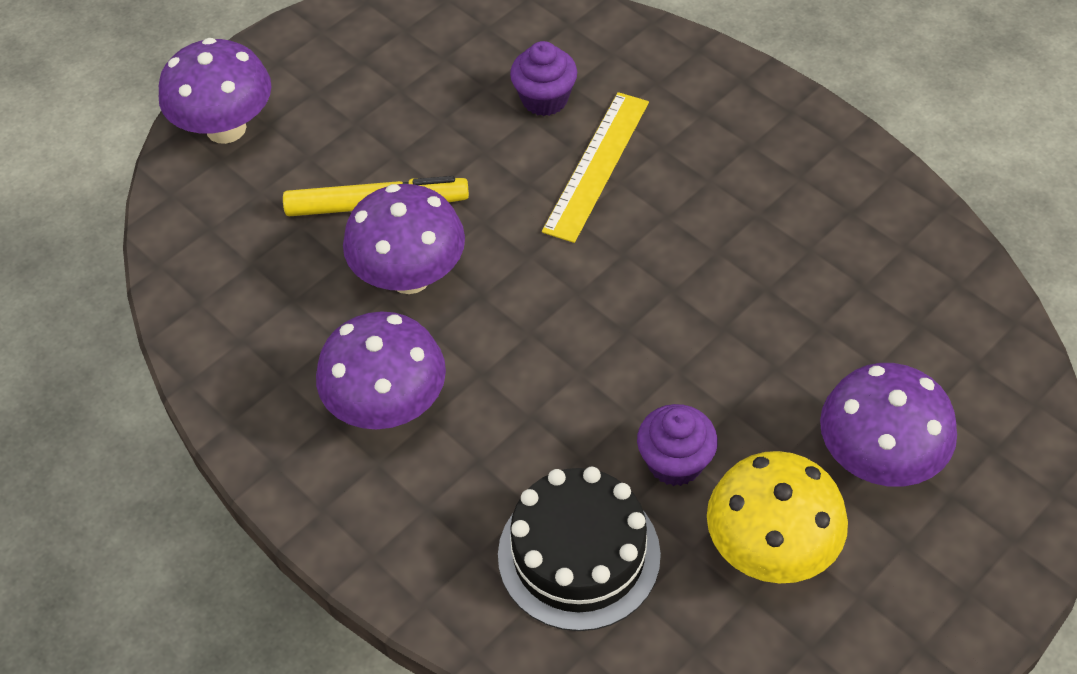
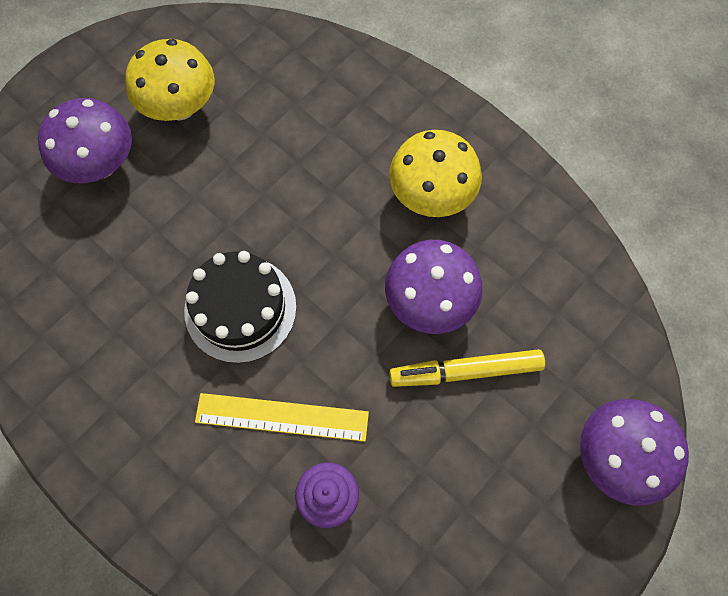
camera: 175 degrees right, 15 degrees up
purple mushroom [316,311,446,429] -> yellow mushroom [389,130,482,217]
black cake [498,467,661,631] -> black cake moved to [184,251,296,363]
yellow ruler [542,92,649,243] -> yellow ruler turned 75 degrees clockwise [195,393,369,442]
purple cupcake [637,404,718,486] -> none

